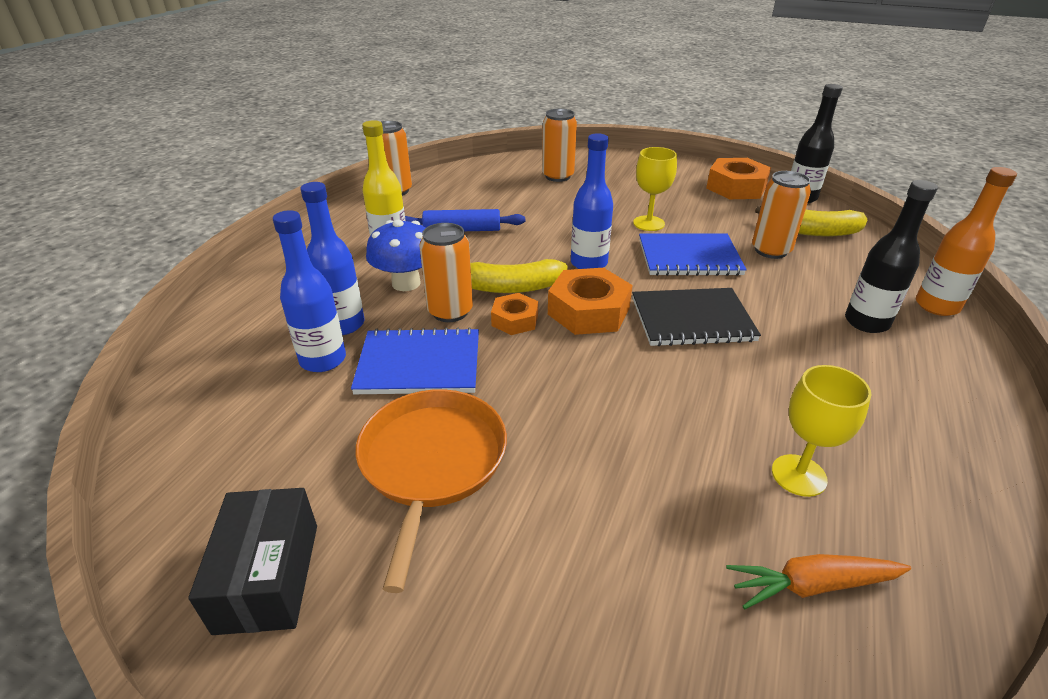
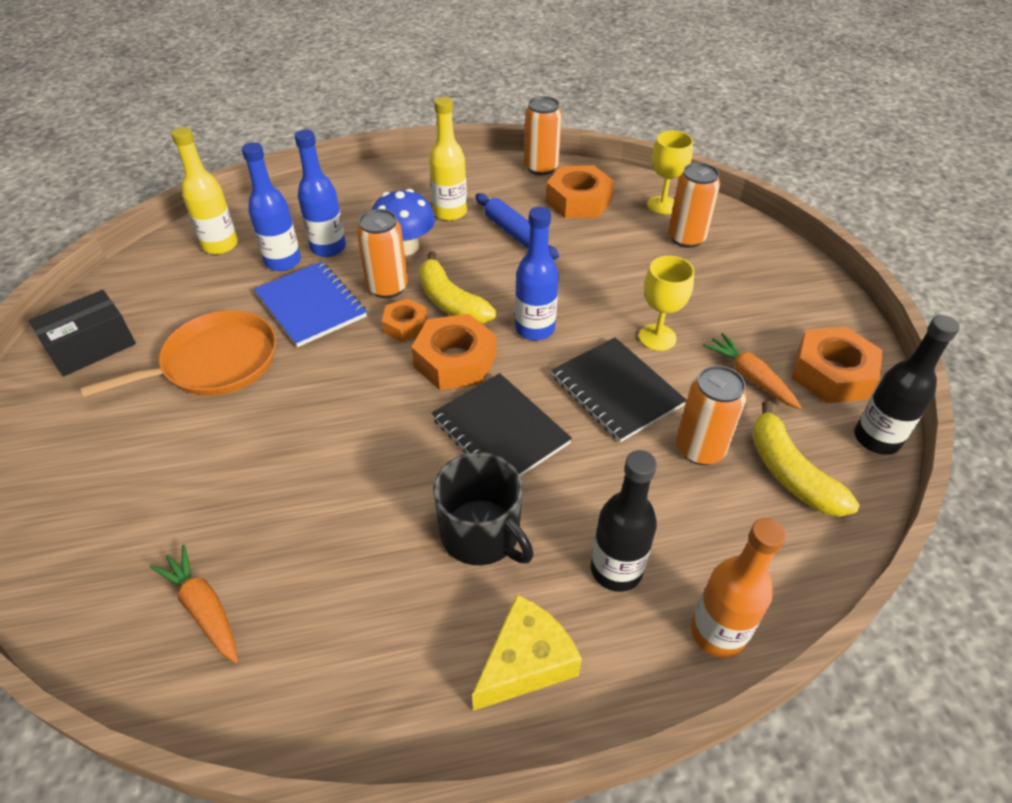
camera: 55 degrees right, 10 degrees up
blue notebook [639,233,747,276] -> black notebook [551,337,687,442]
yellow goblet [772,365,871,497] -> yellow goblet moved to [647,130,693,215]
none -> yellow bottle [171,127,238,255]
none -> black mug [433,452,534,565]
none -> yellow cheese [472,595,582,711]
none -> orange nut [546,165,614,218]
none -> orange carrot [703,333,802,409]

